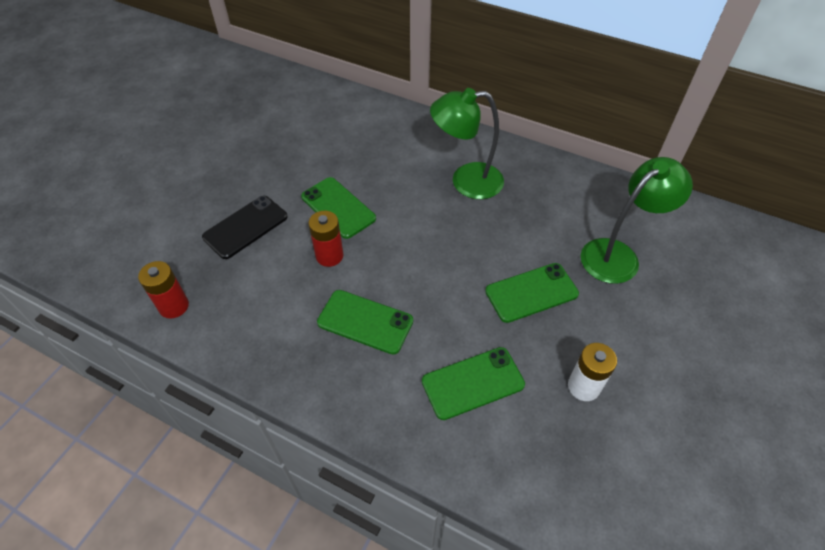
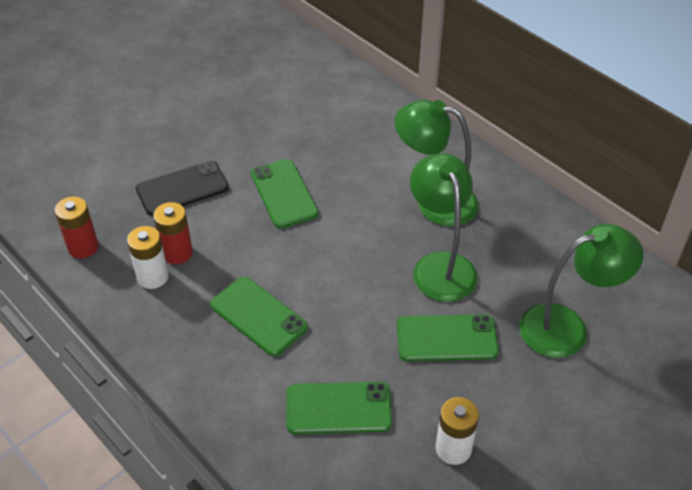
camera: 20 degrees right, 5 degrees down
red battery [308,211,343,267] -> red battery moved to [153,202,193,264]
none -> white battery [127,226,169,289]
none -> green lamp [410,153,478,302]

